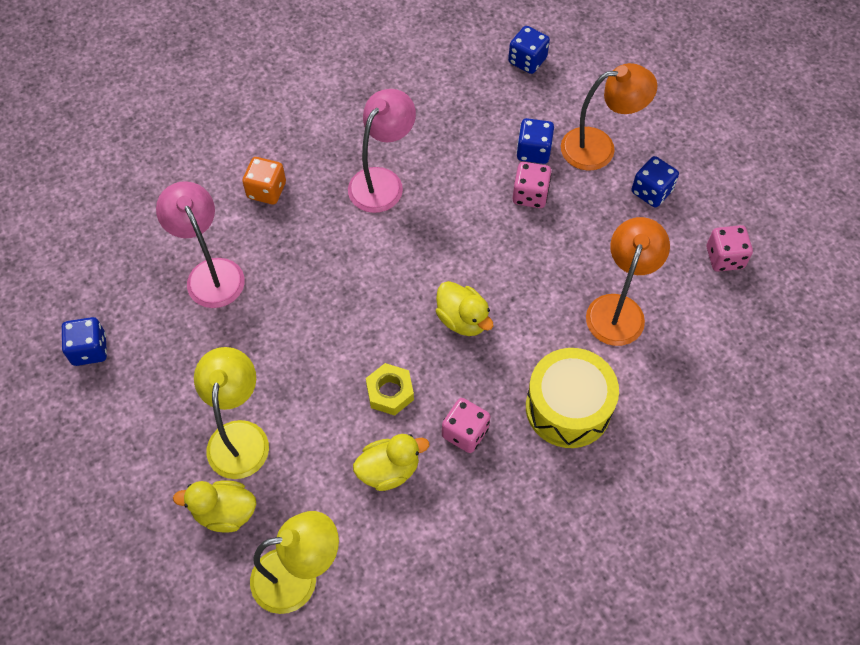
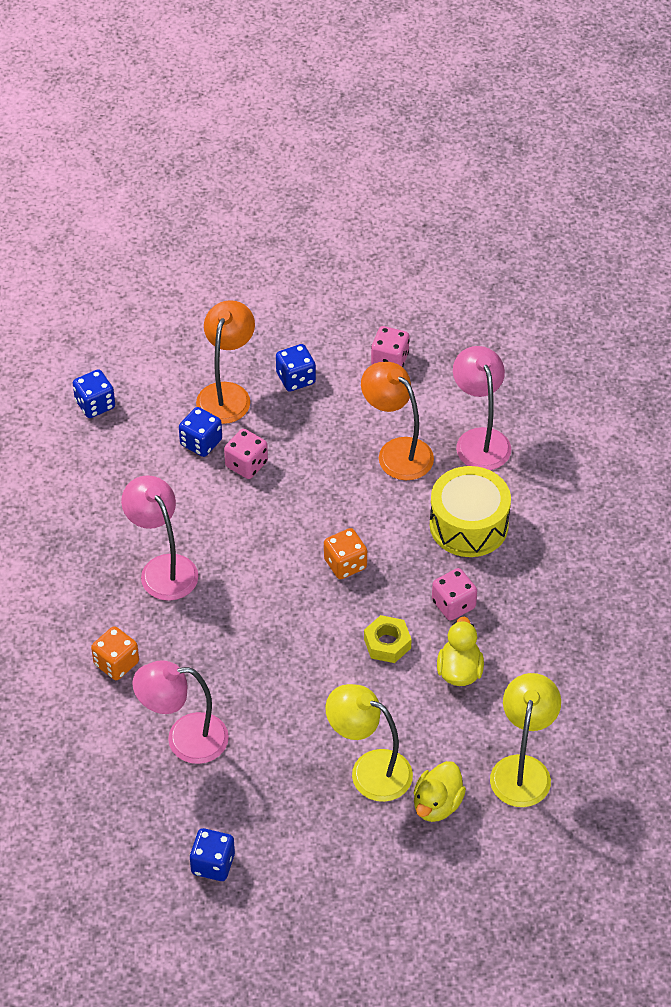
camera: 65 degrees left, 10 degrees down
yellow duck [436,281,493,336] -> orange dice [324,528,367,579]
none -> pink lamp [453,346,511,470]

